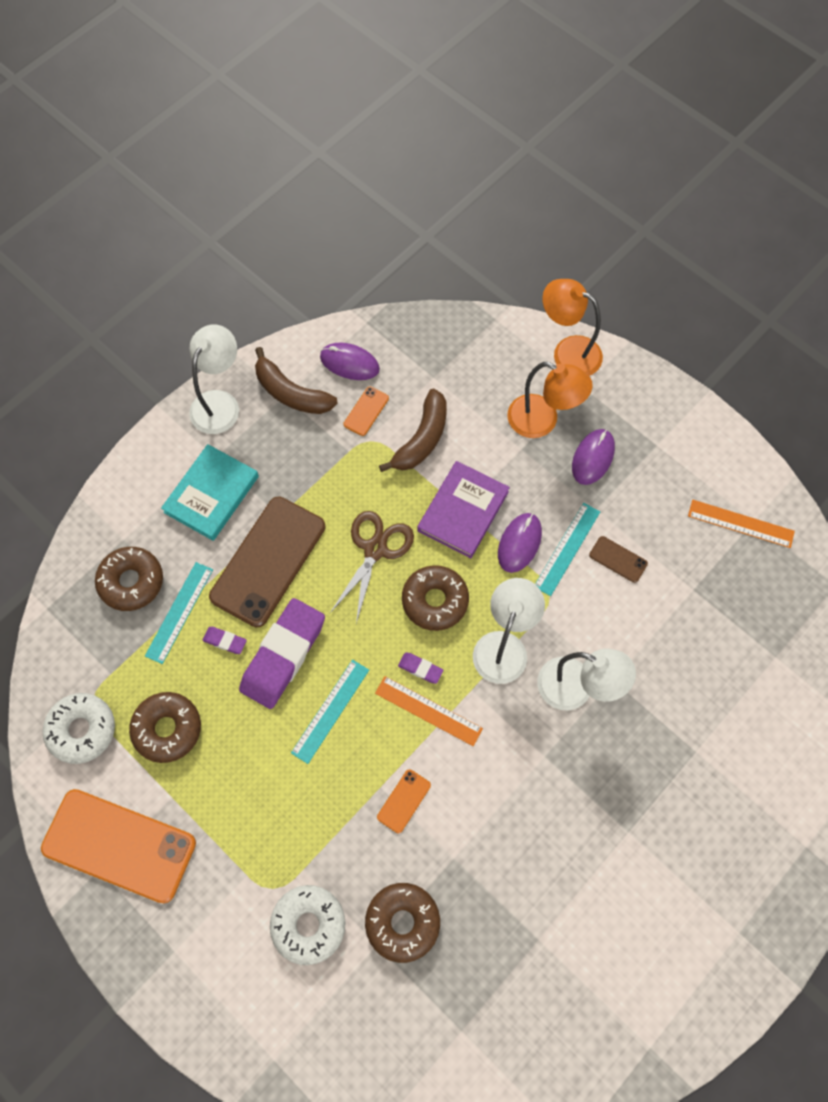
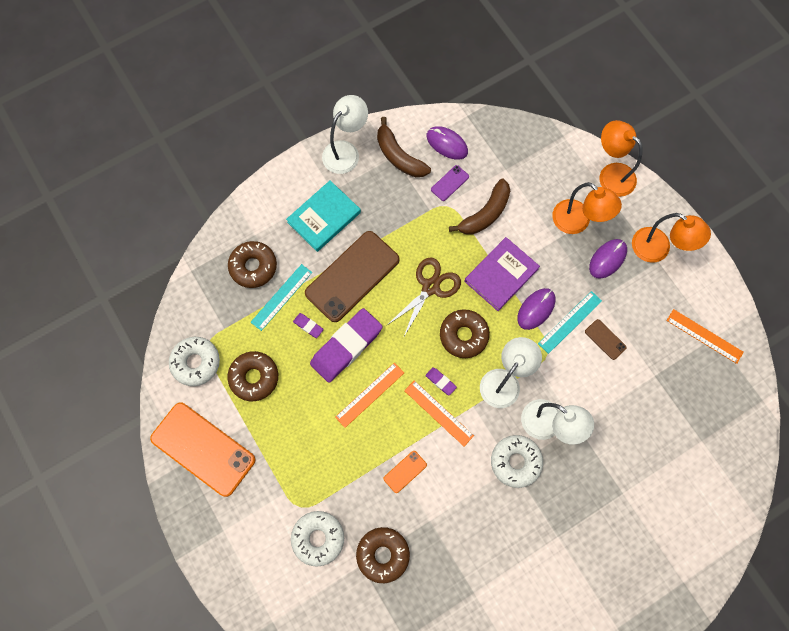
camera: 15 degrees right, 5 degrees up
turquoise ruler [291,660,369,764] -> orange ruler [335,363,404,428]
orange phone [343,386,389,436] -> purple phone [431,165,469,201]
none -> white donut [491,435,543,488]
none -> orange lamp [632,213,711,263]

